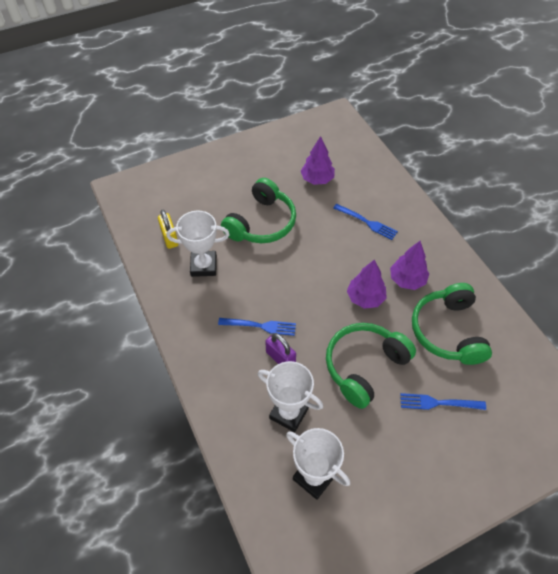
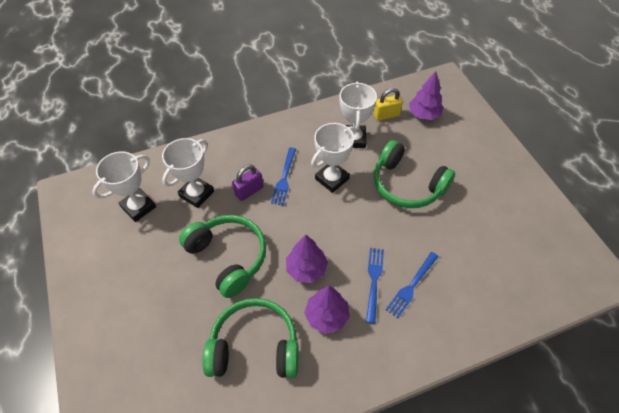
camera: 95 degrees right, 0 degrees up
purple tree [301,136,335,185] -> purple tree moved to [409,71,444,120]
blue fork [400,393,486,410] -> blue fork moved to [366,248,384,324]
none -> white trophy [311,123,355,193]

